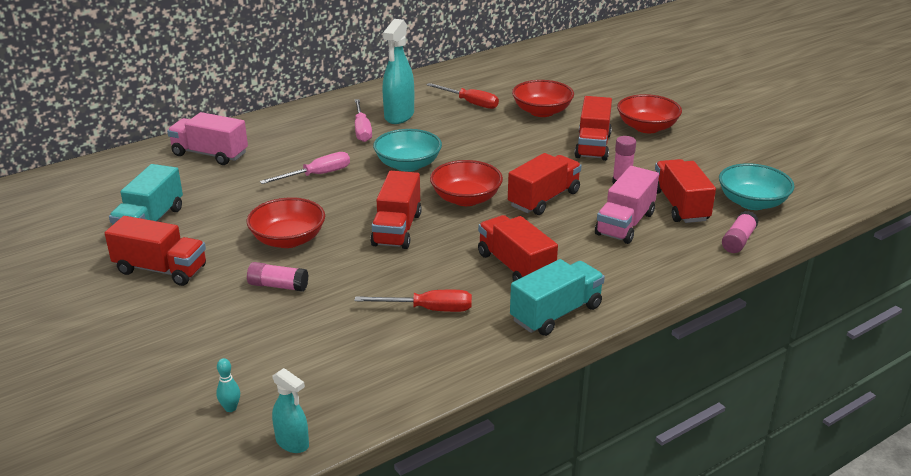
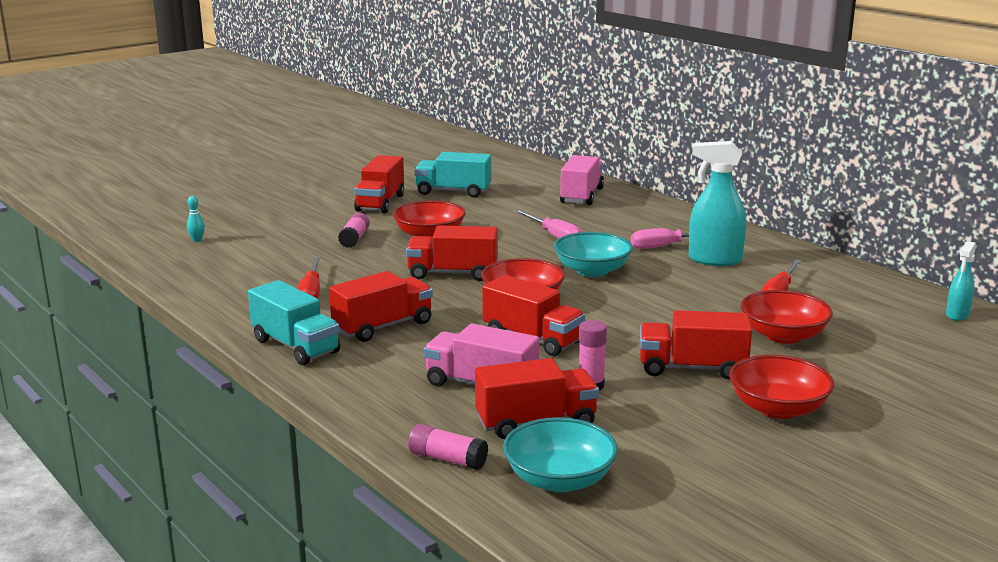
camera: 85 degrees right, 10 degrees down
turquoise spray bottle [272,368,309,453] -> turquoise spray bottle moved to [946,241,976,321]

